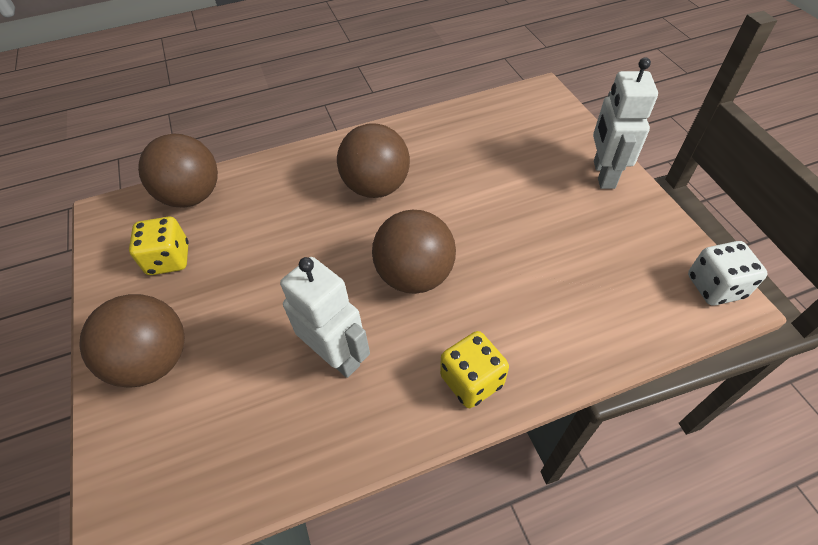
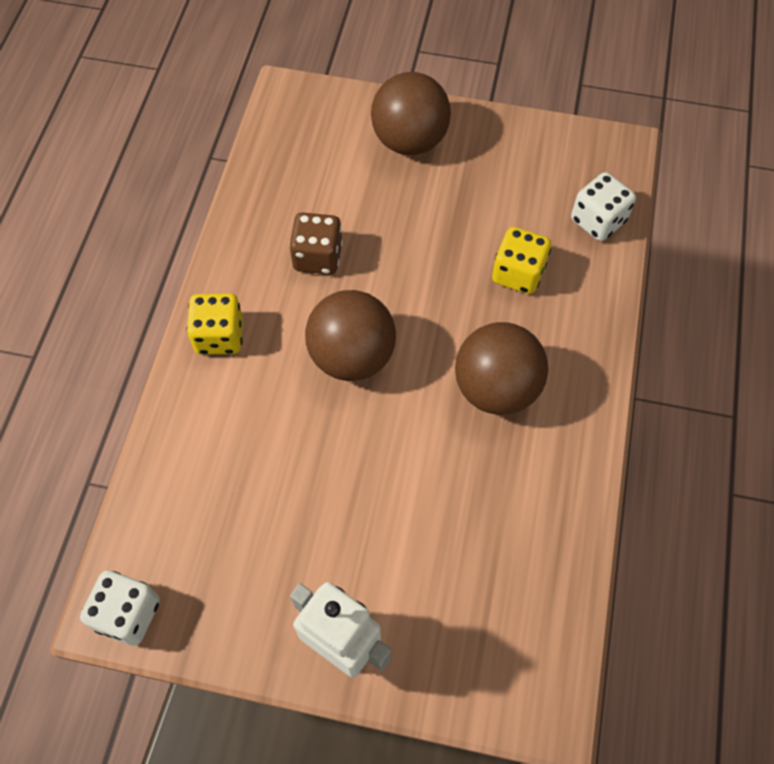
camera: 120 degrees right, 10 degrees up
yellow dice [129,217,189,275] -> yellow dice moved to [492,227,551,294]
brown ball [138,134,218,207] -> white dice [571,172,636,241]
white robot [280,257,370,378] -> brown dice [289,212,343,274]

